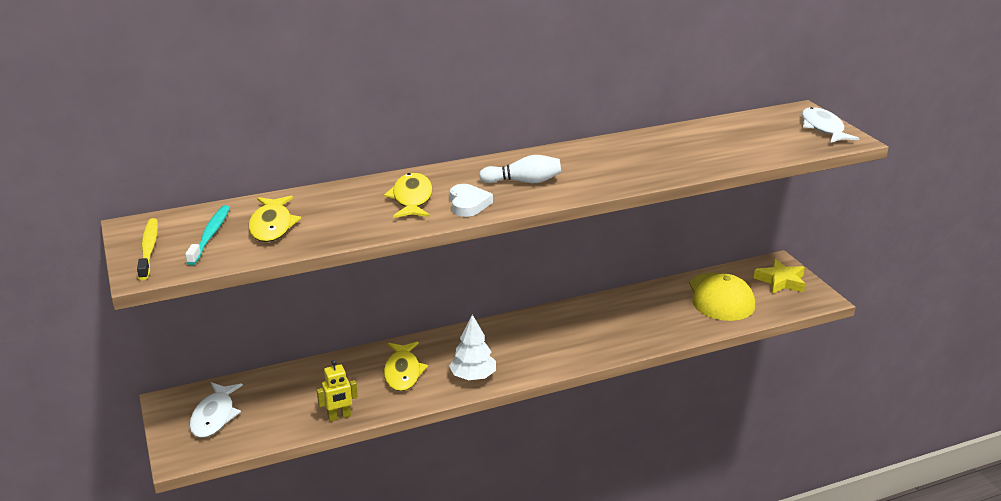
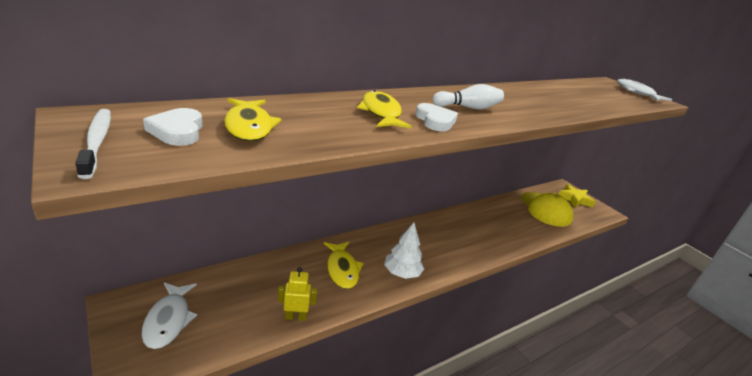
camera: 15 degrees left, 0 degrees up
yellow toothbrush [137,218,158,280] -> white toothbrush [75,109,111,179]
turquoise toothbrush [185,205,230,265] -> white heart [143,108,202,146]
yellow robot [317,360,358,421] -> yellow robot turned 150 degrees counterclockwise [278,267,317,321]

